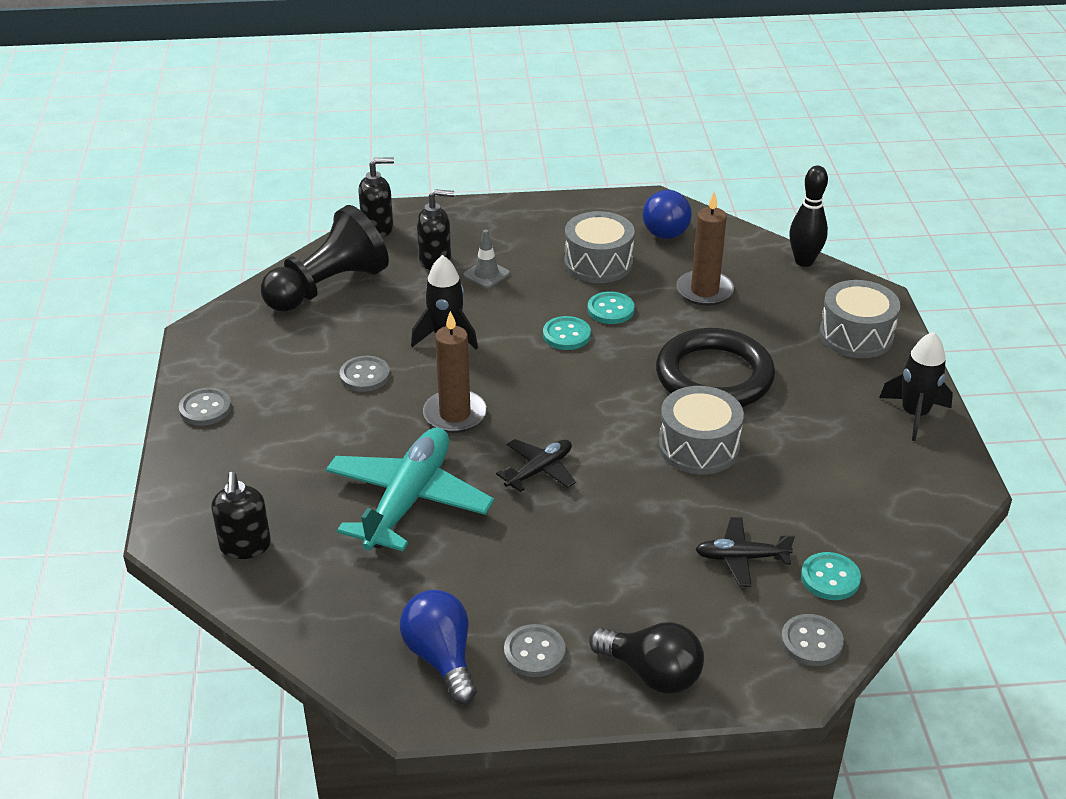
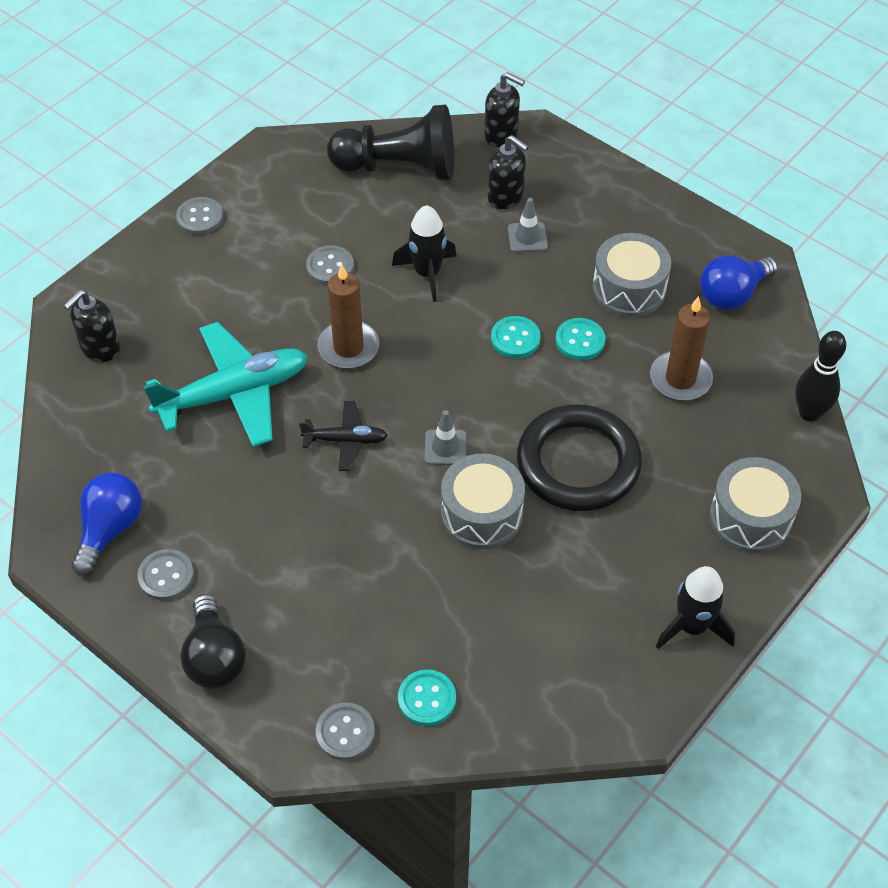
camera: 45 degrees right, 15 degrees up
black plane [695,517,795,587] -> none
none -> grey traffic cone [425,410,467,465]

